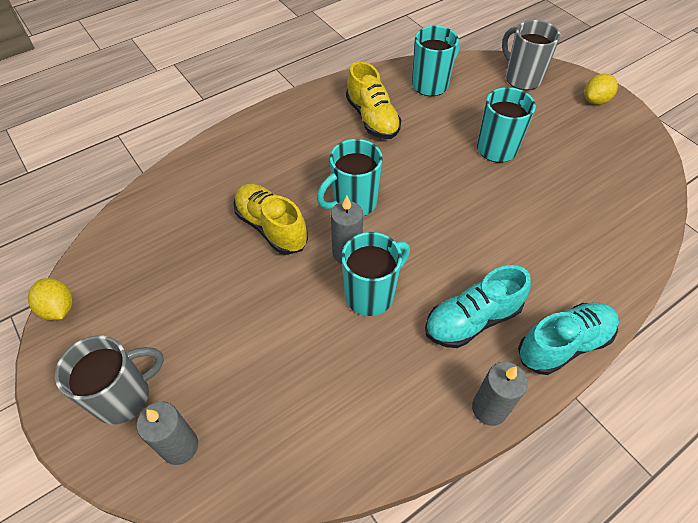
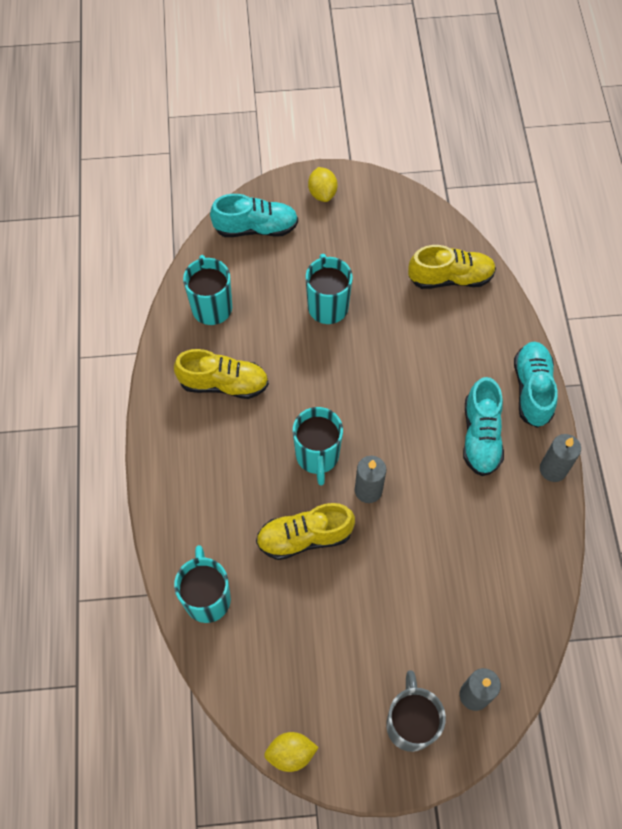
camera: 60 degrees left, 10 degrees up
turquoise mug [341,232,410,316] -> turquoise mug moved to [174,545,231,623]
grey mug [502,20,560,90] -> turquoise shoe [210,194,298,237]
none -> yellow shoe [408,245,496,289]

